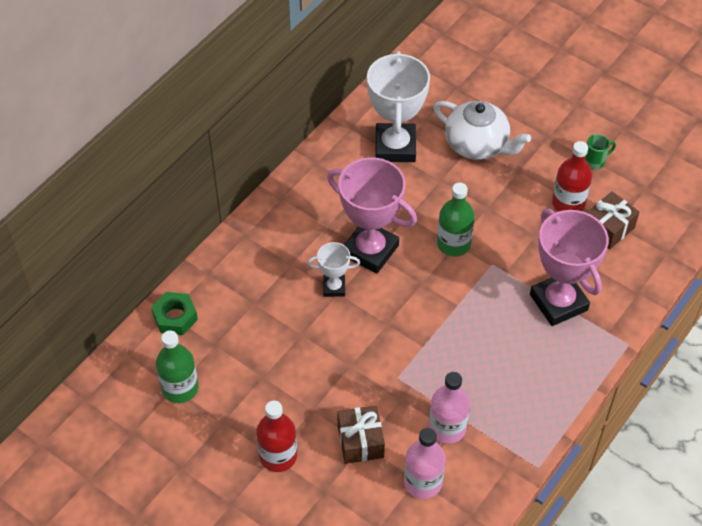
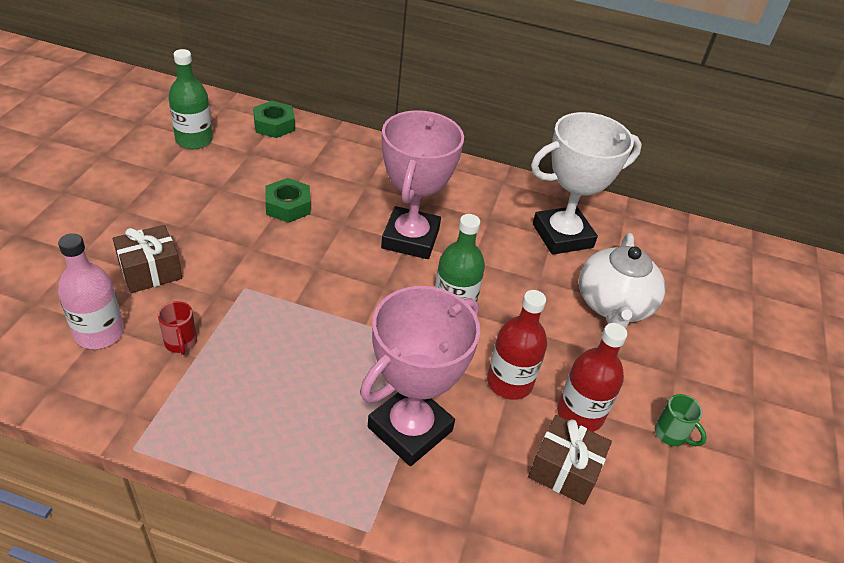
camera: 65 degrees right, 10 degrees down
red bottle [256,400,297,472] -> red bottle moved to [487,290,547,400]
white trophy [308,242,360,297] -> none
pink bottle [429,372,470,444] -> red mug [158,301,197,355]
none -> green nut [265,178,311,223]

